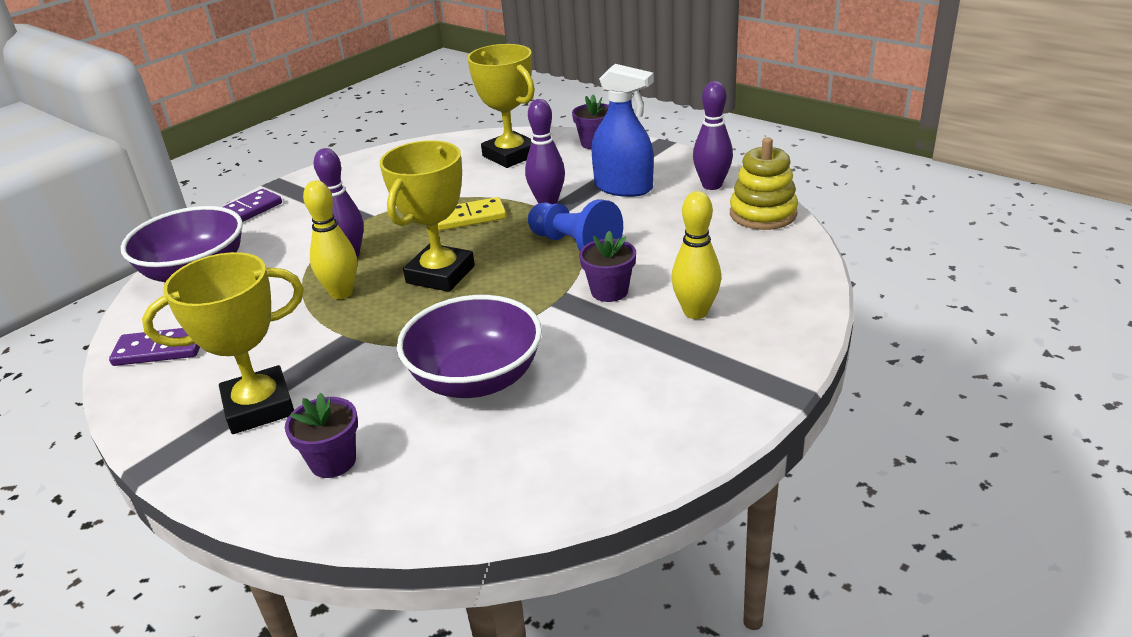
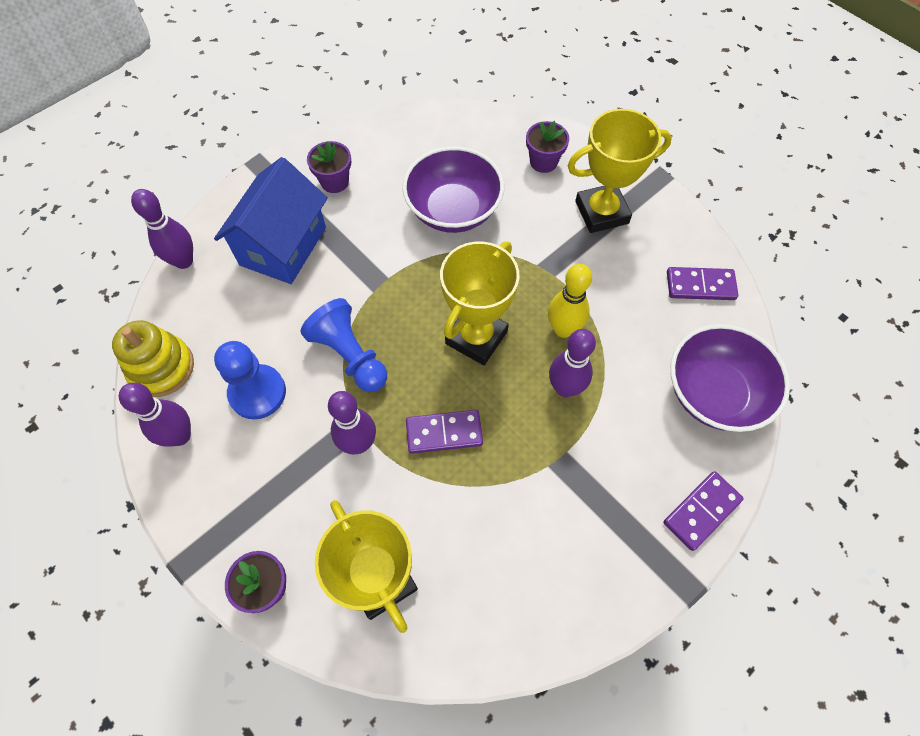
camera: 175 degrees left, 30 degrees up
yellow domino [438,197,507,231] -> purple domino [406,410,483,454]
purple flower pot [579,231,636,302] -> purple flower pot moved to [307,141,351,193]
blue spray bottle [592,64,654,197] -> none
yellow bowling pin [671,191,721,319] -> blue house [214,157,328,284]
none -> purple bowling pin [131,189,193,269]
none -> blue pawn [214,341,286,419]

